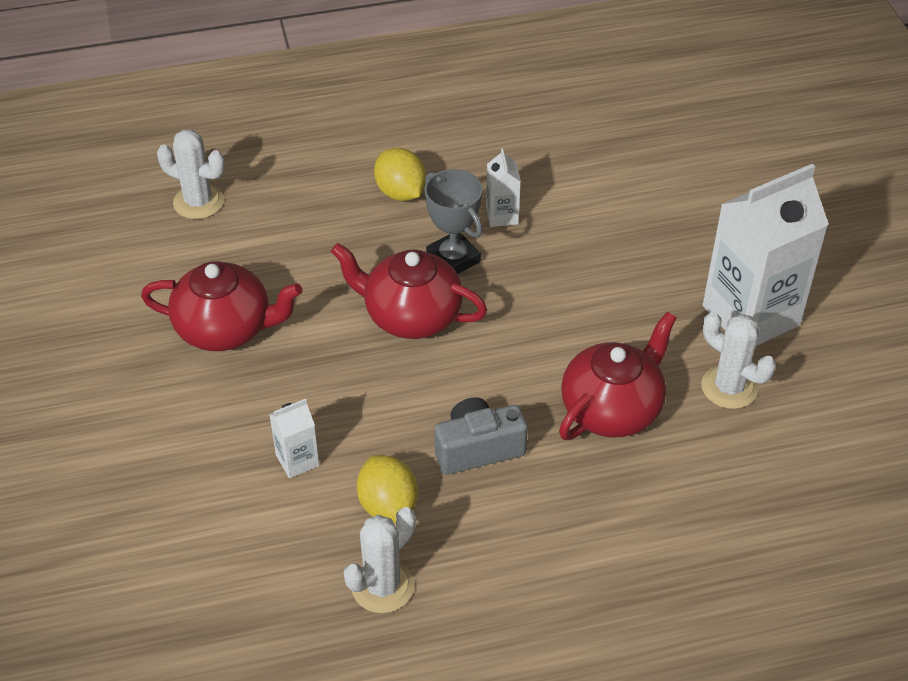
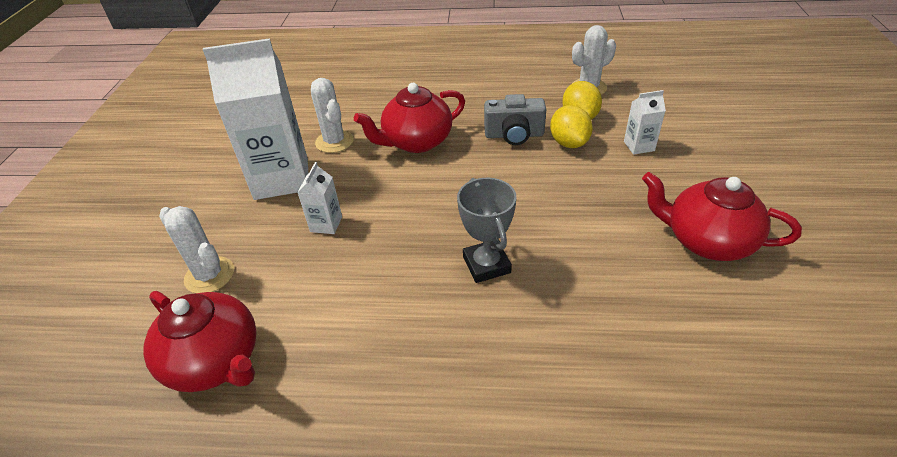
camera: 160 degrees left, 5 degrees down
white cactus [157,129,225,219] -> white cactus moved to [159,206,234,293]
red teapot [331,243,487,339] -> red teapot moved to [143,291,256,392]
yellow lemon [374,148,426,201] -> yellow lemon moved to [550,105,593,148]
white carton [486,148,521,227] -> white carton moved to [297,162,342,234]

